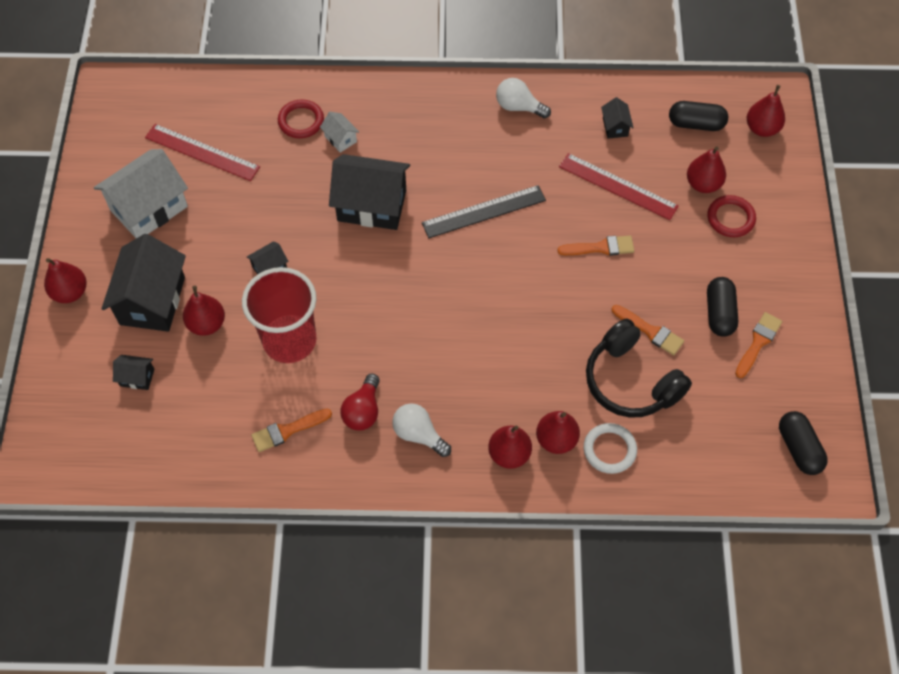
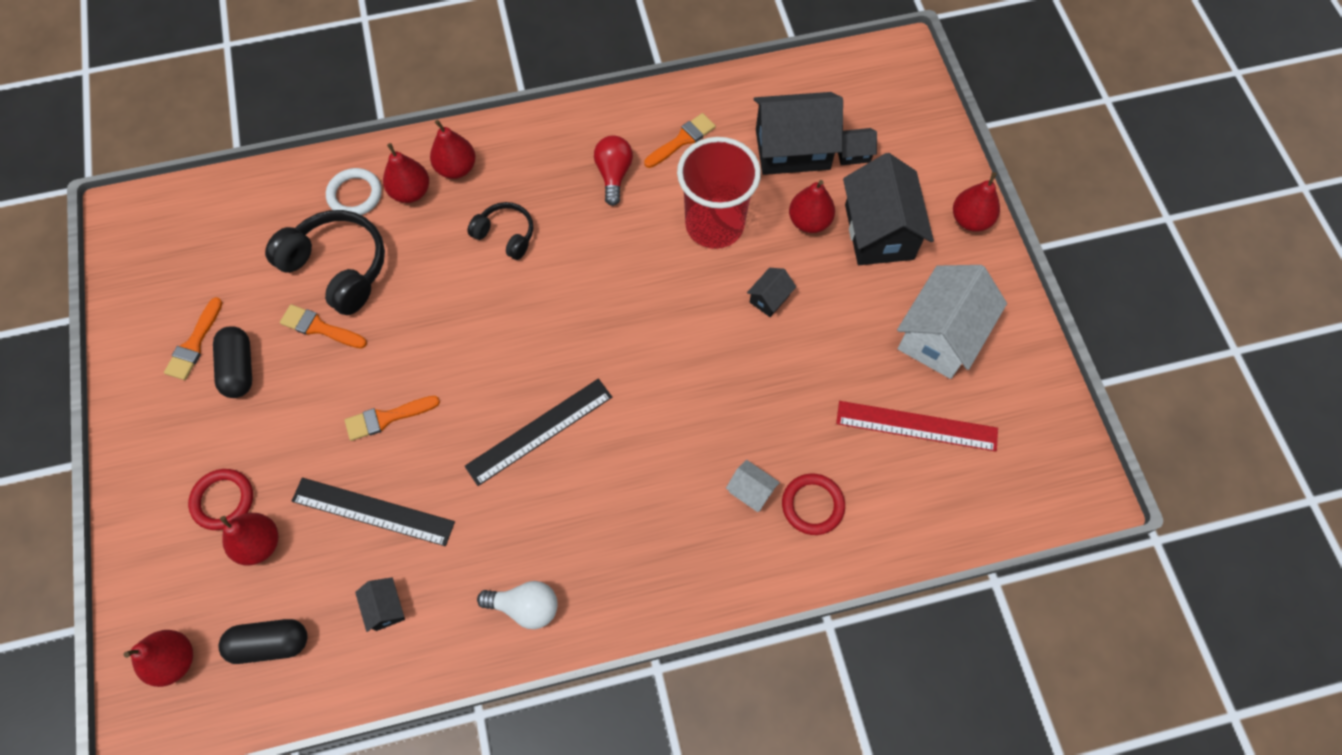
camera: 165 degrees right, 5 degrees up
black house [329,154,410,230] -> black house moved to [754,92,843,175]
white light bulb [392,403,451,457] -> none
red ruler [559,153,679,220] -> black ruler [292,478,455,546]
black capsule [779,411,828,475] -> none
none -> black headphones [467,202,533,260]

